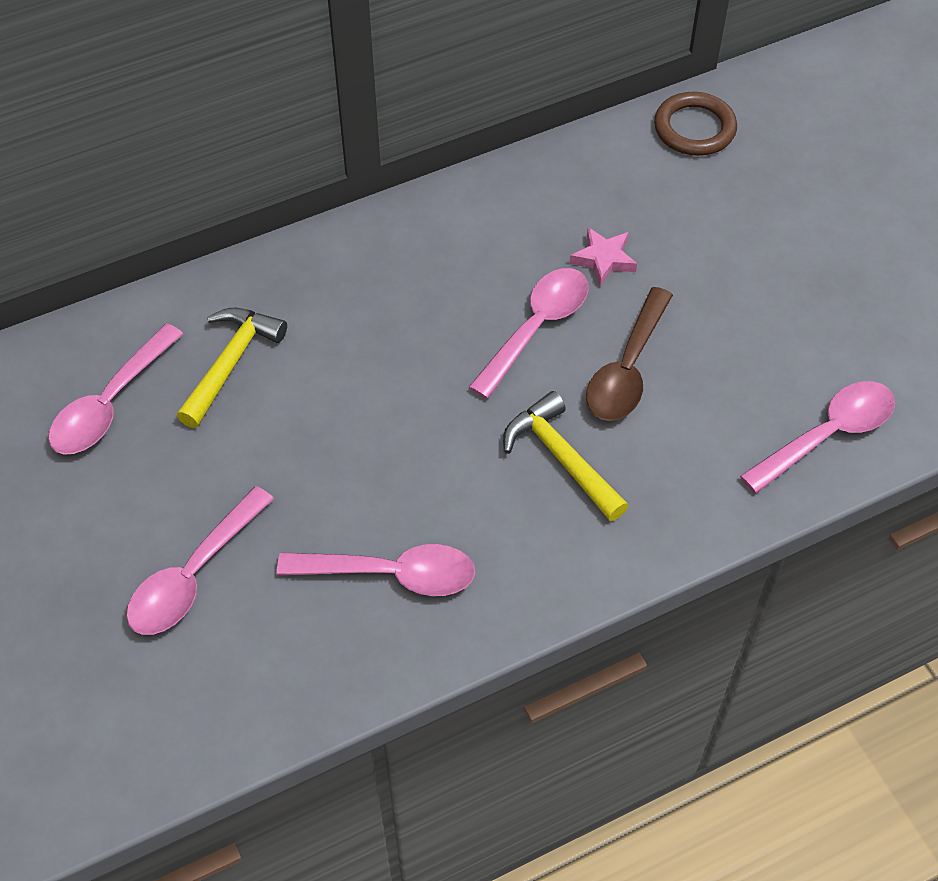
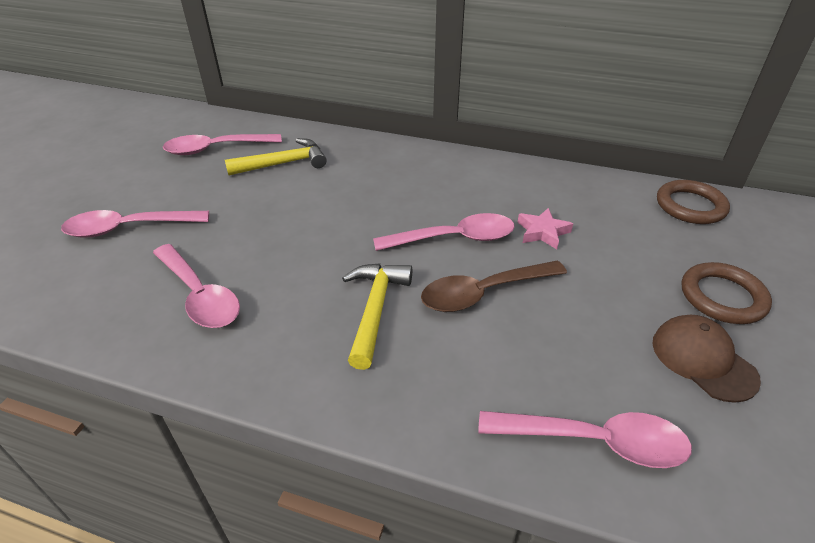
camera: 45 degrees right, 15 degrees down
none -> brown cap [653,315,761,403]
none -> brown ring [682,262,772,324]

